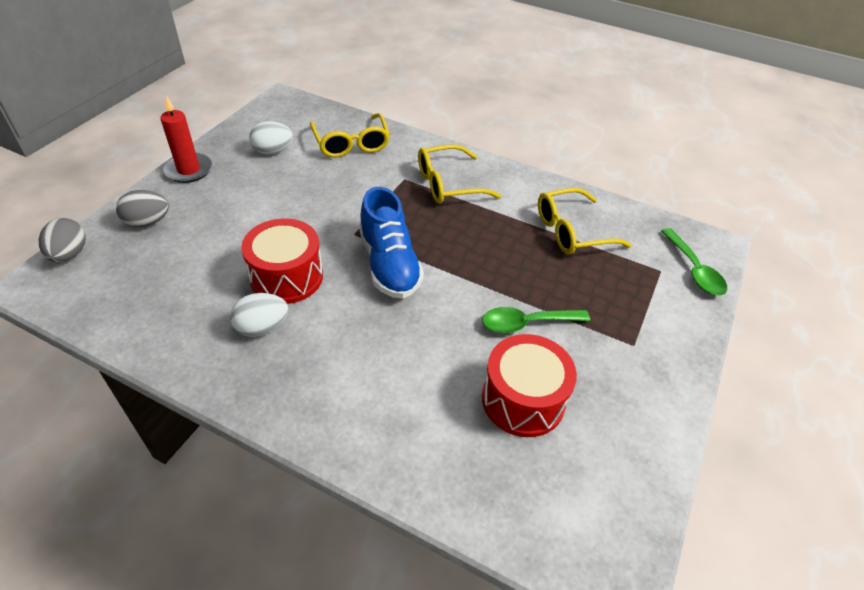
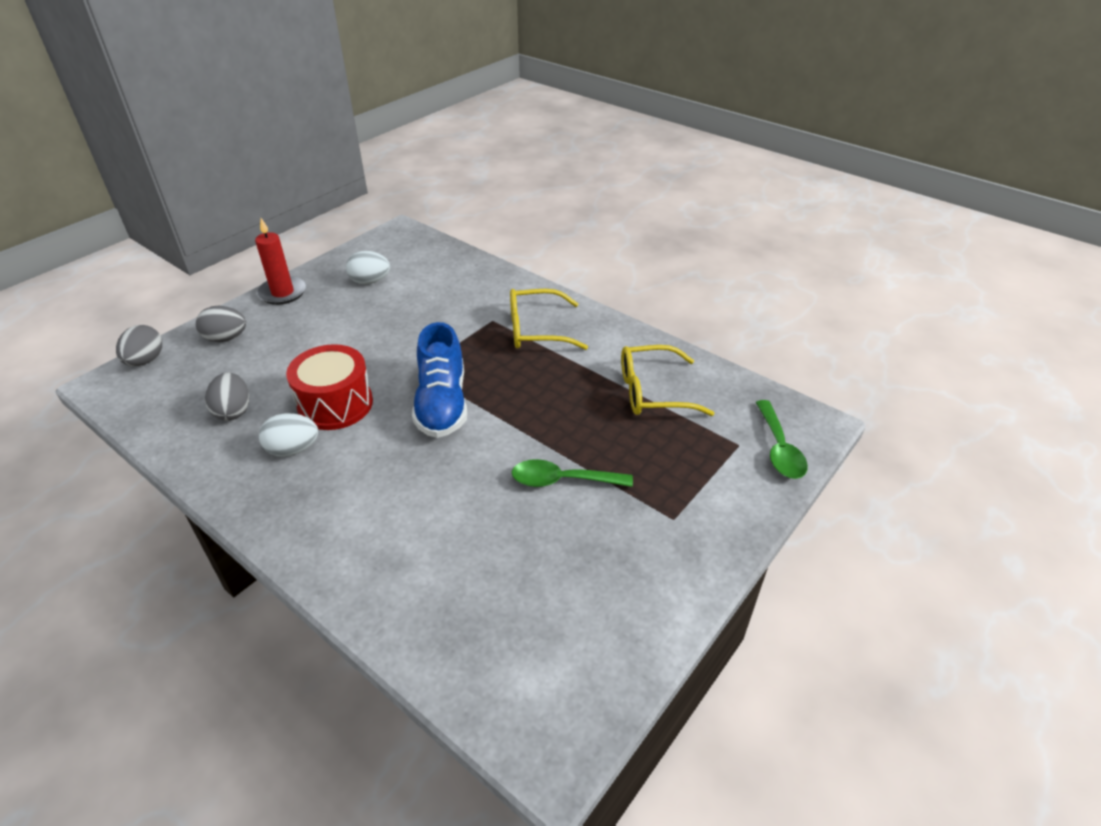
camera: 15 degrees right, 5 degrees down
yellow glasses [310,113,390,157] -> none
red drum [482,334,577,437] -> none
none -> grey egg [205,372,249,421]

